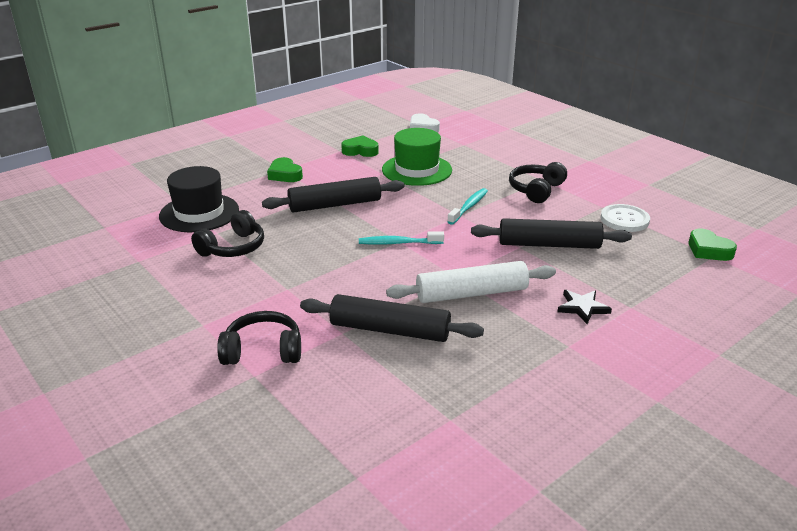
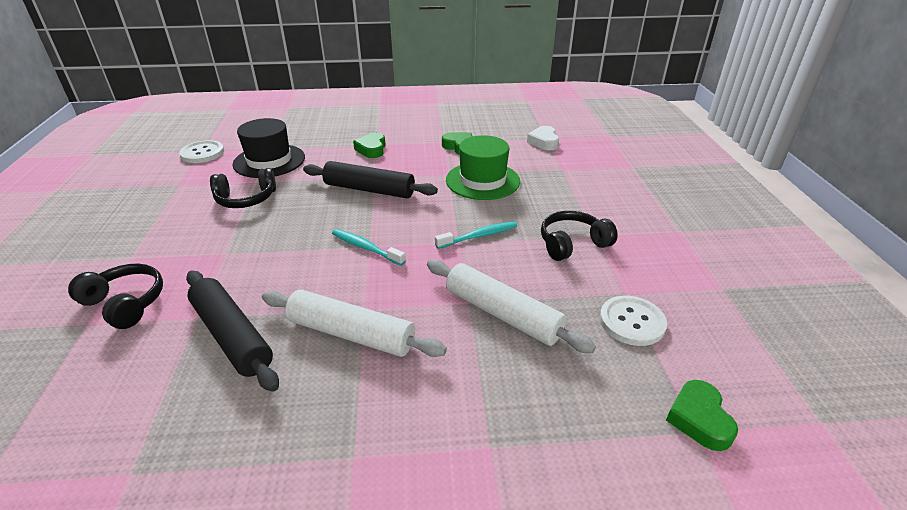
camera: 35 degrees right, 5 degrees up
black rolling pin [471,218,632,249] -> white rolling pin [427,260,596,353]
black star [557,290,612,324] -> none
none -> white button [179,140,224,163]

